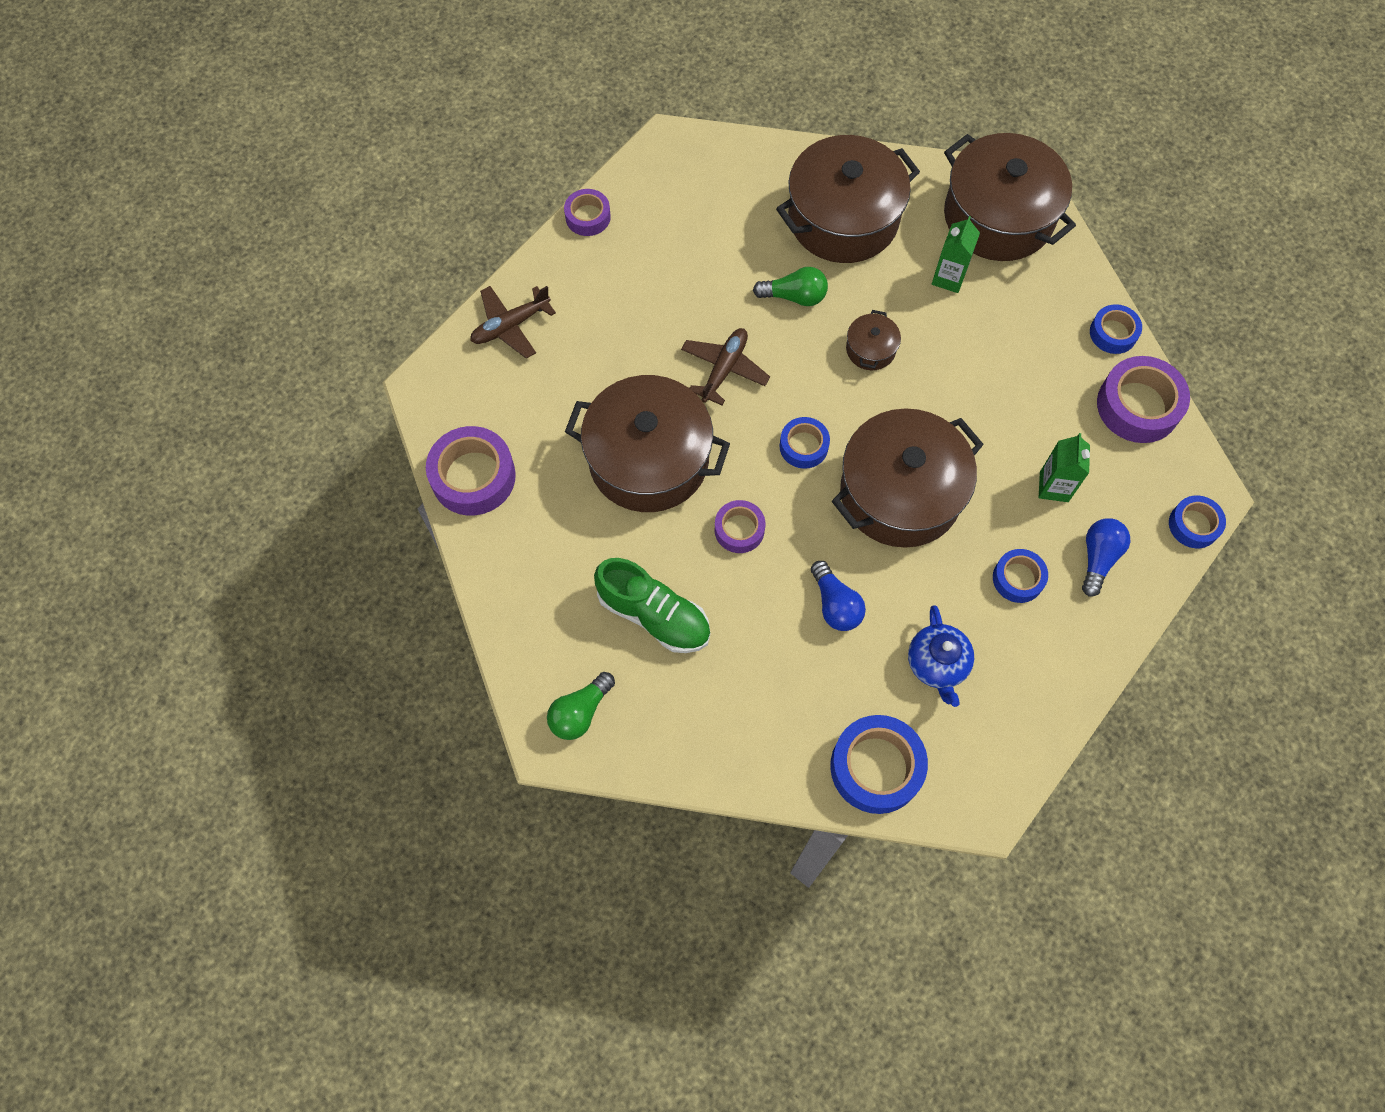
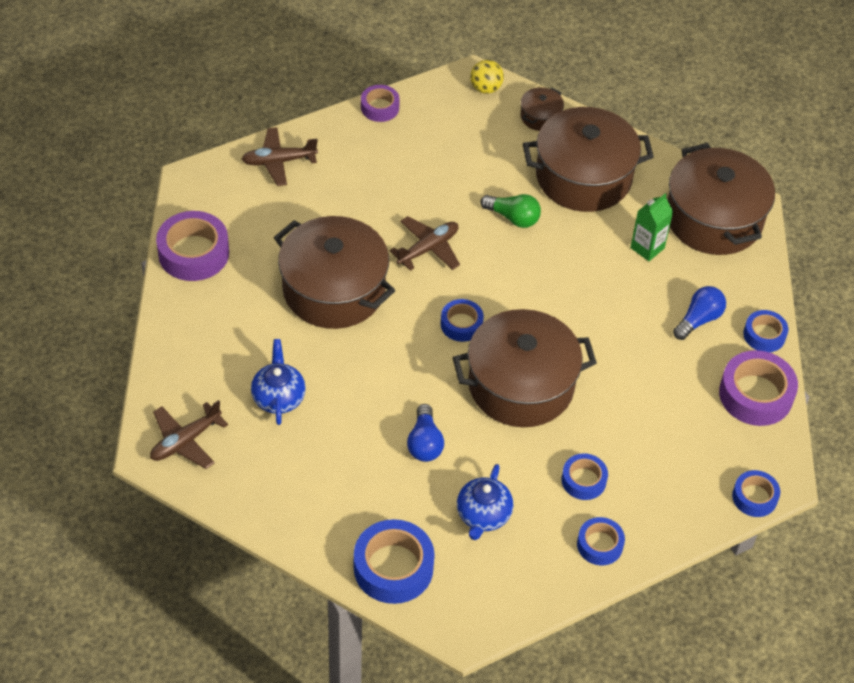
camera: 20 degrees right, 15 degrees down
green light bulb [547,672,615,740] -> brown plane [150,400,228,469]
green shoe [594,558,710,653] -> blue teapot [251,339,306,425]
purple tape [715,500,765,553] -> none
brown pot [846,310,901,370] -> brown pot moved to [520,87,564,131]
green carton [1039,433,1090,502] -> none
blue light bulb [1082,518,1130,597] -> blue light bulb moved to [673,286,726,340]
none -> yellow ball [470,60,504,94]
none -> blue tape [577,517,625,565]

